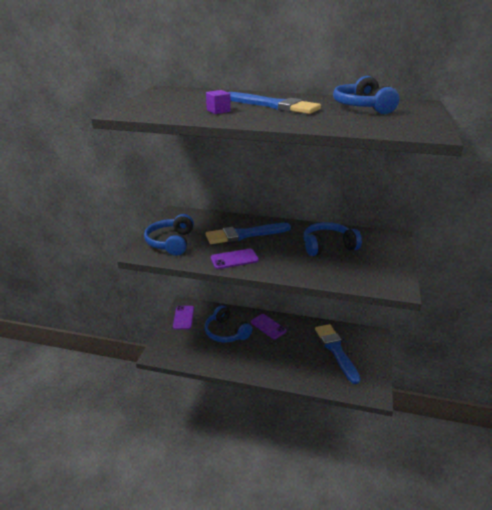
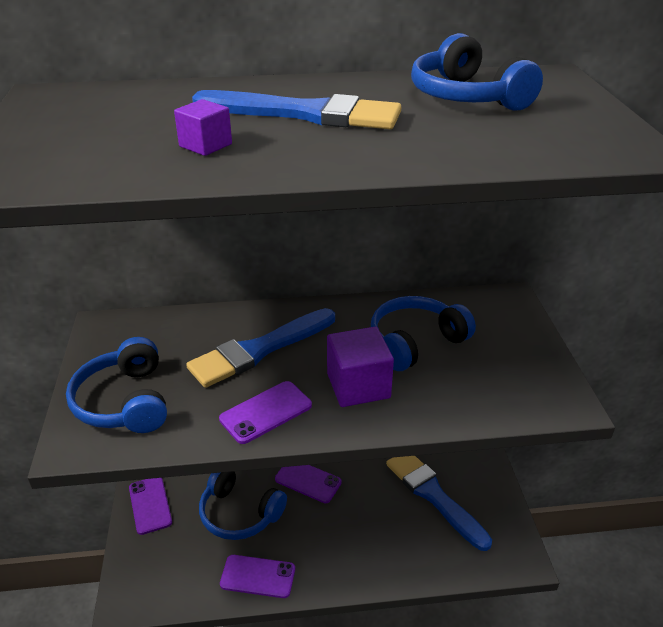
camera: 20 degrees left, 5 degrees up
none -> purple phone [220,555,295,598]
none -> purple cube [327,327,394,407]

